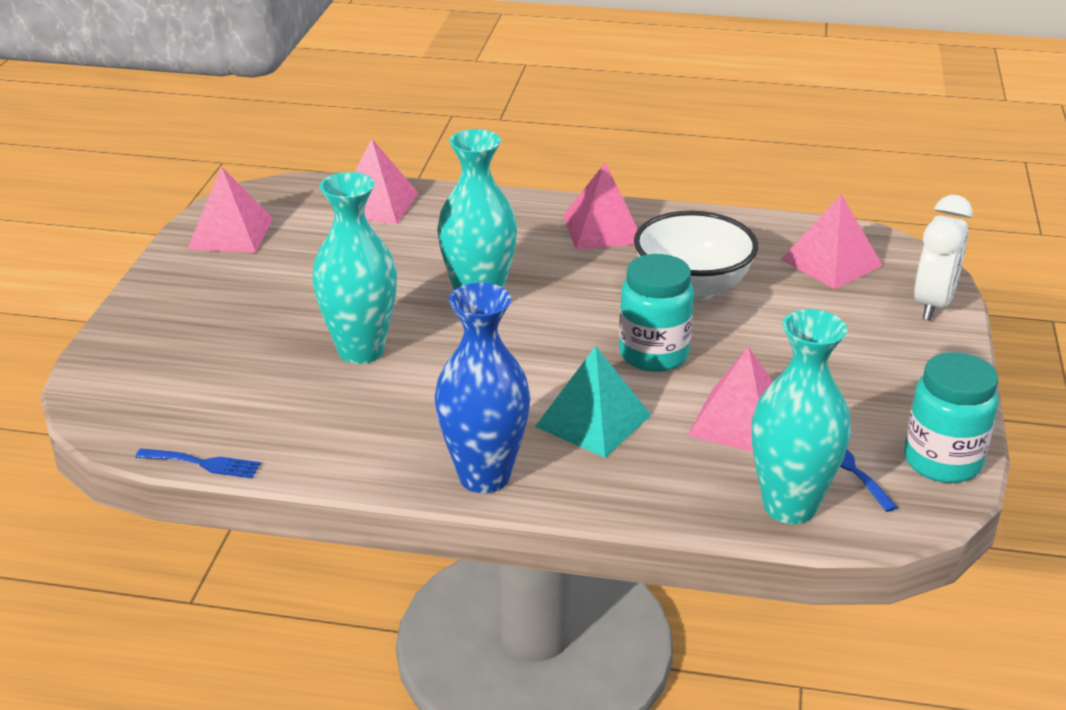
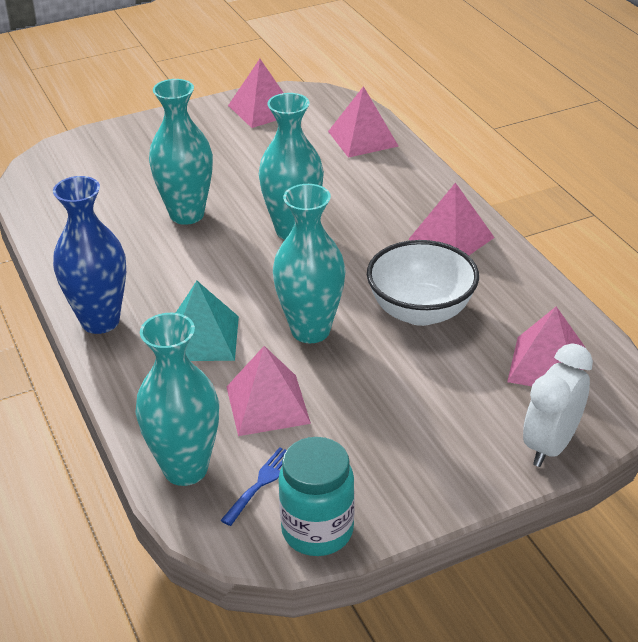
camera: 55 degrees right, 5 degrees up
blue fork [135,448,261,478] -> none
turquoise jar [619,254,694,372] -> turquoise vase [273,184,345,343]
white clock [914,195,973,321] -> white clock turned 135 degrees clockwise [523,343,593,467]

